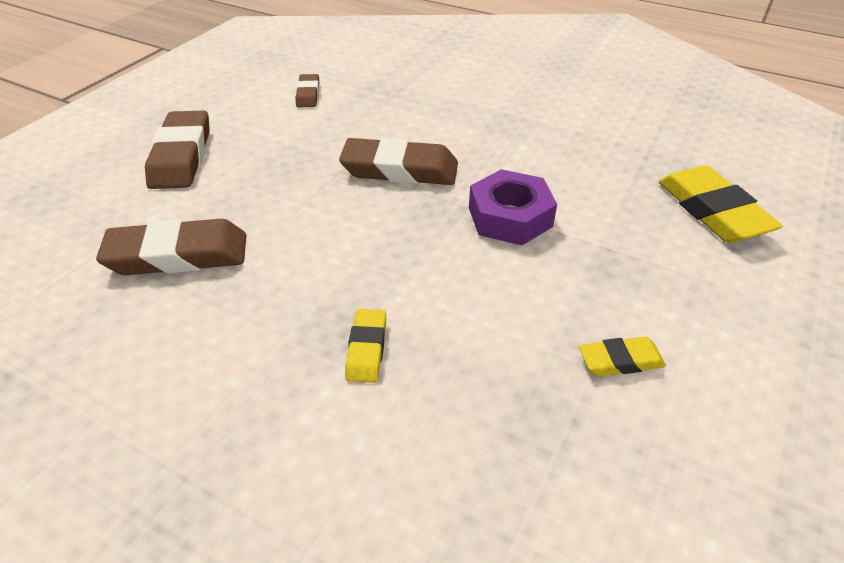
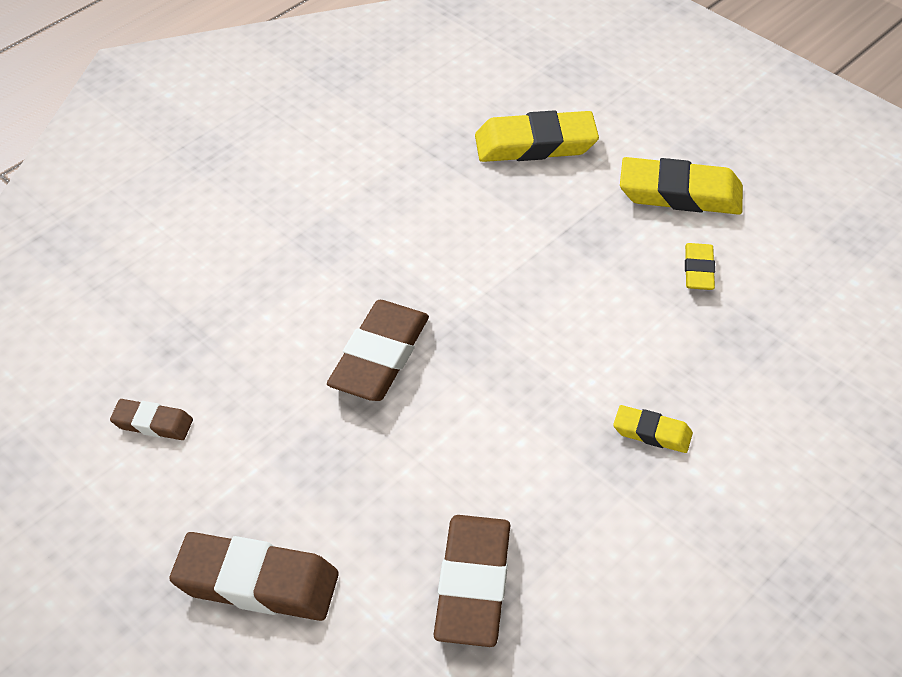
camera: 75 degrees left, 5 degrees up
purple nut [469,169,557,245] -> none
none -> yellow eraser [620,157,743,215]

